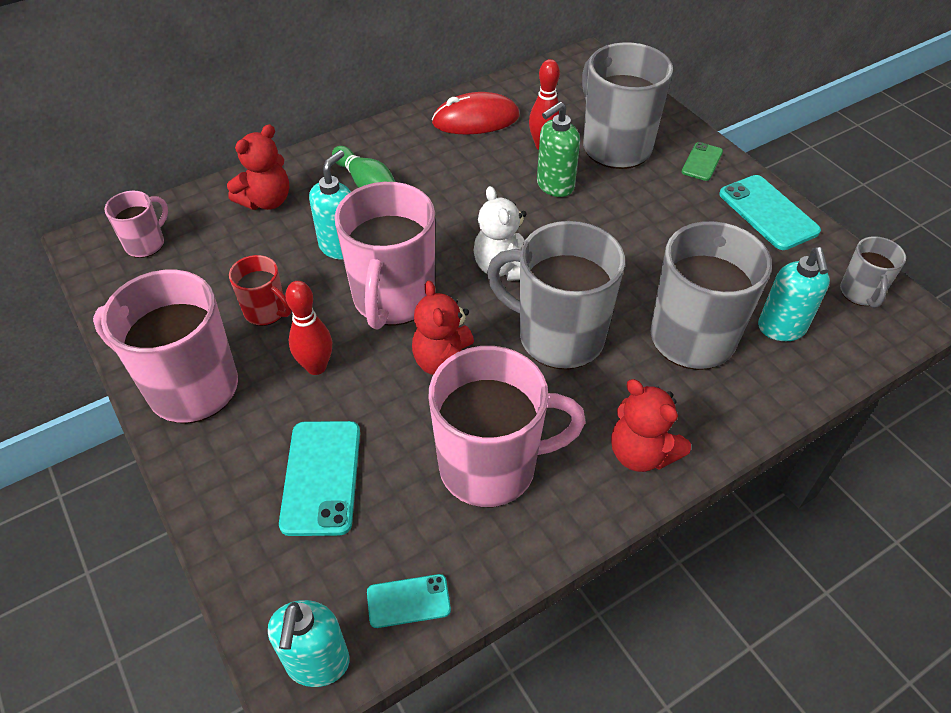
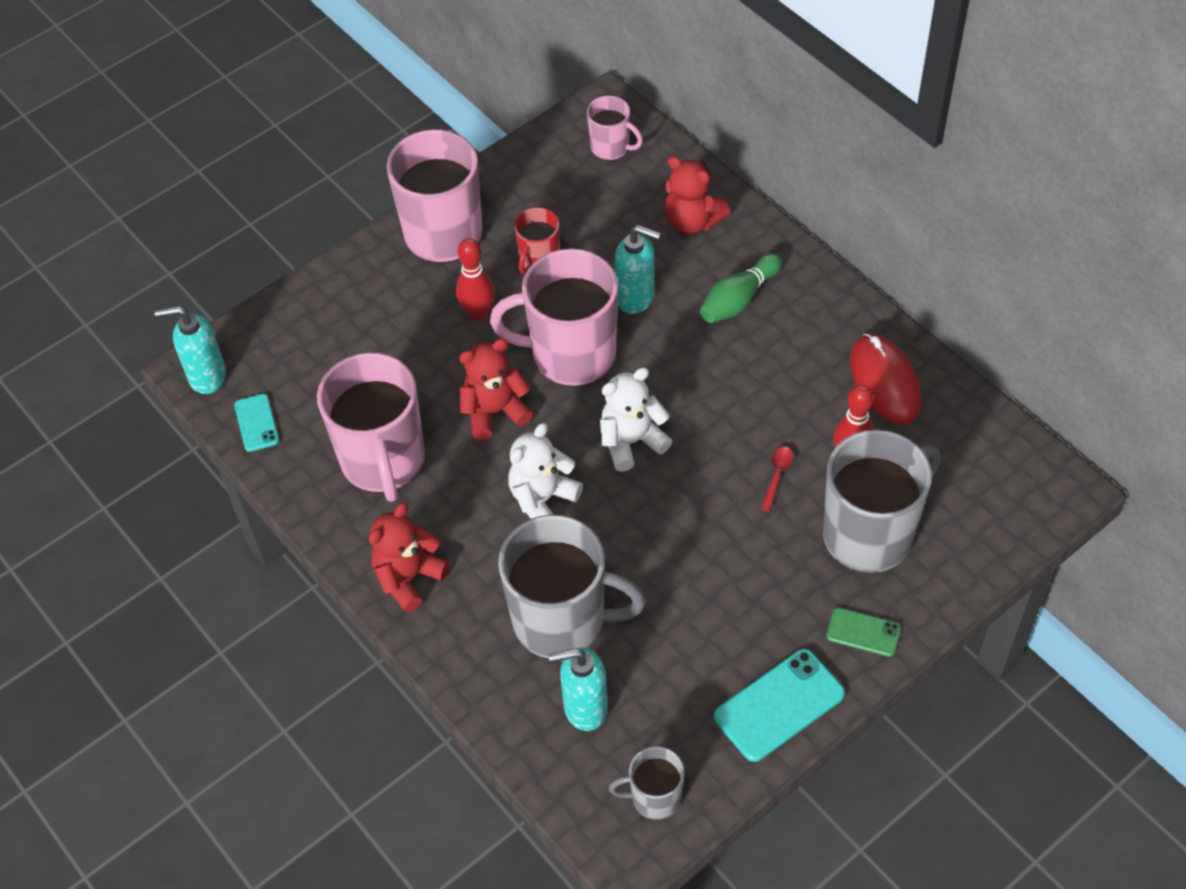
camera: 85 degrees right, 5 degrees up
turquoise phone [279,421,360,536] -> none
grey mug [487,221,625,369] -> white teddy bear [508,423,583,519]
green soap dispenser [537,102,580,197] -> red spoon [761,447,794,512]

